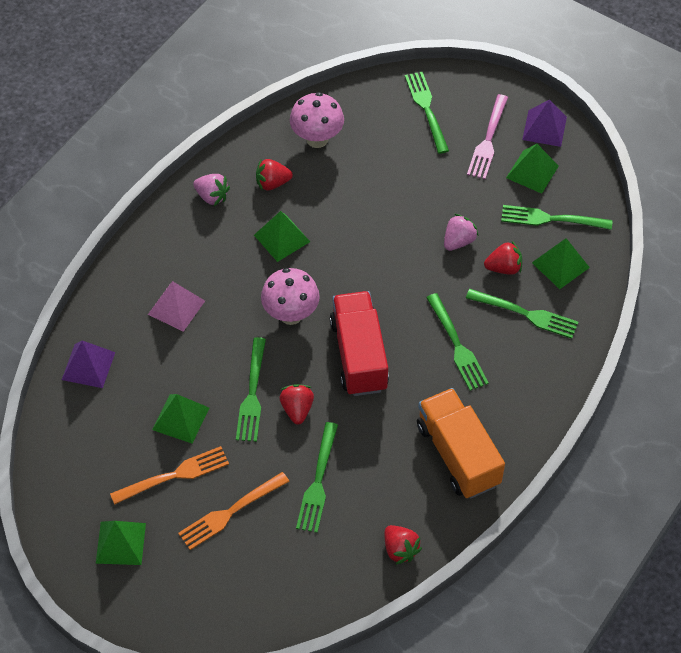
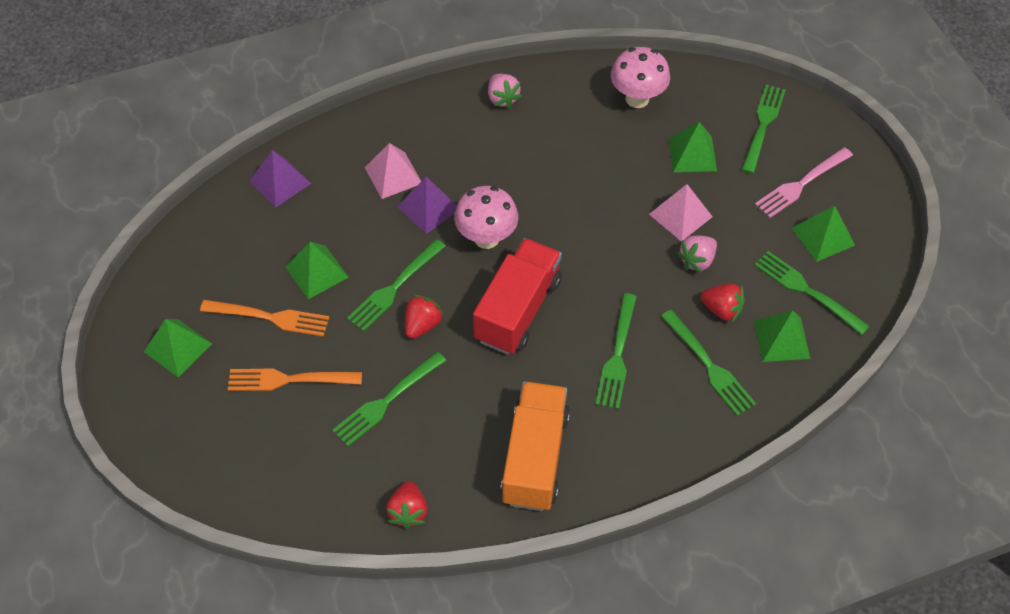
camera: 35 degrees right, 0 degrees up
green pyramid [254,211,310,262] -> green pyramid moved to [669,122,717,172]
red strawberry [256,159,293,191] -> none
pink strawberry [444,214,479,251] -> pink strawberry turned 150 degrees clockwise [677,235,717,273]
purple pyramid [522,99,567,147] -> purple pyramid moved to [398,176,457,234]
none -> pink pyramid [649,184,712,242]

